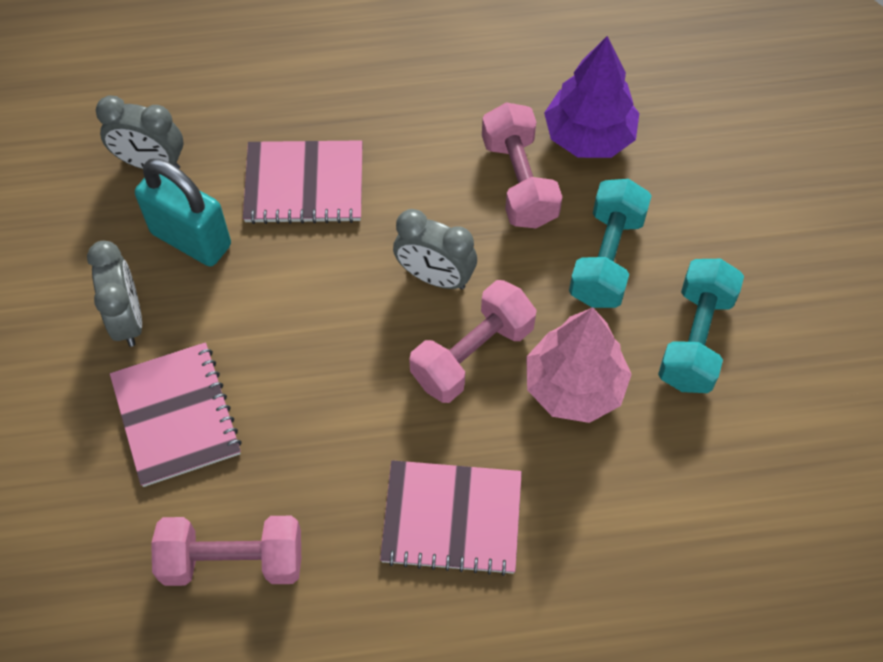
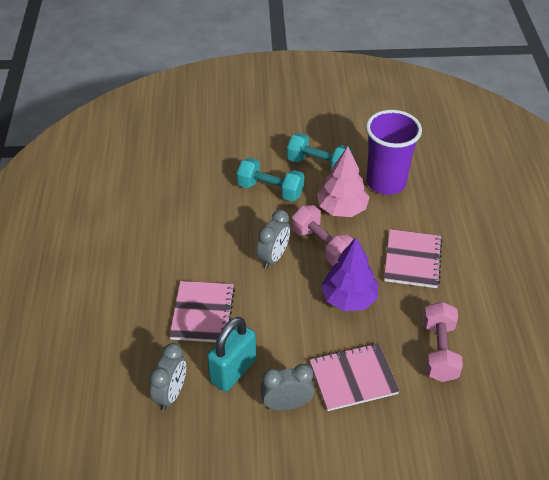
camera: 85 degrees left, 15 degrees down
pink dumbbell [482,102,562,228] -> none
purple tree [544,36,639,158] -> purple tree moved to [321,237,378,311]
none -> purple cup [366,110,422,195]

